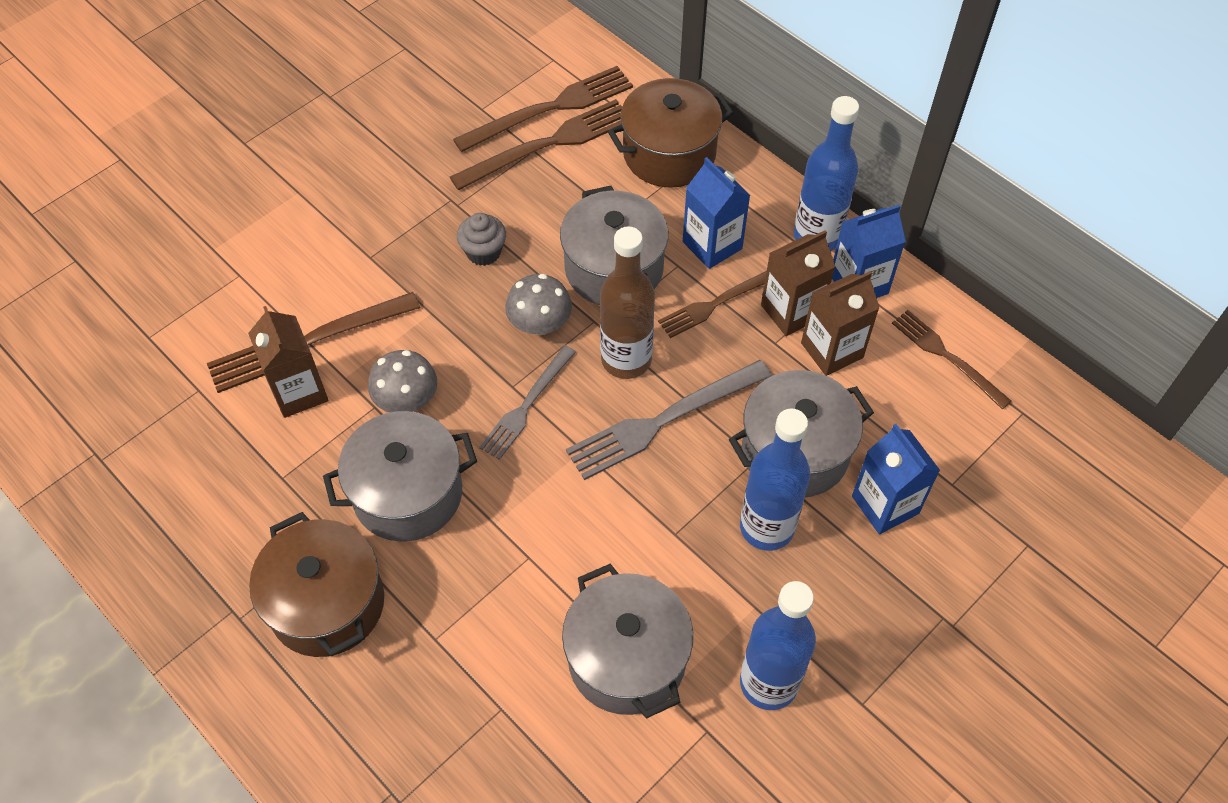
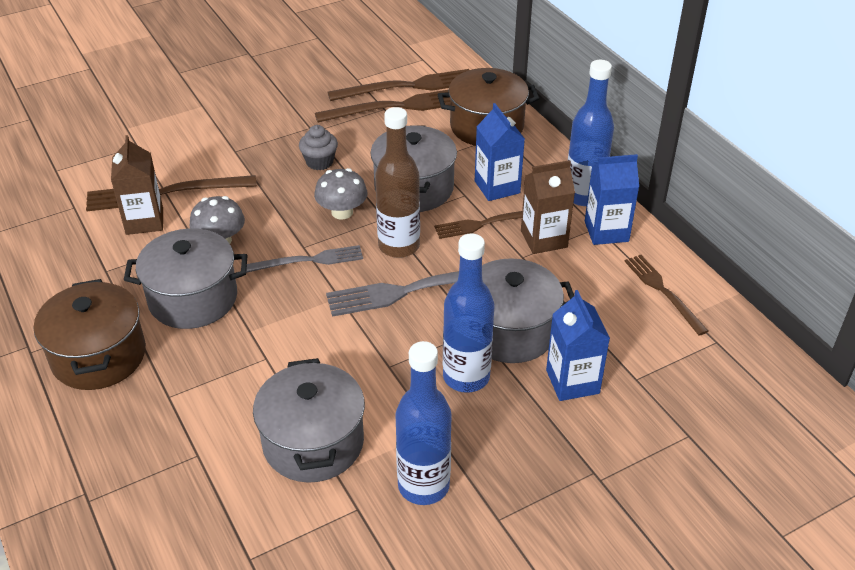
camera: 15 degrees right, 15 degrees down
grey fork [479,345,576,460] -> grey fork turned 150 degrees counterclockwise [246,245,363,273]
brown carton [801,271,879,376] -> none

